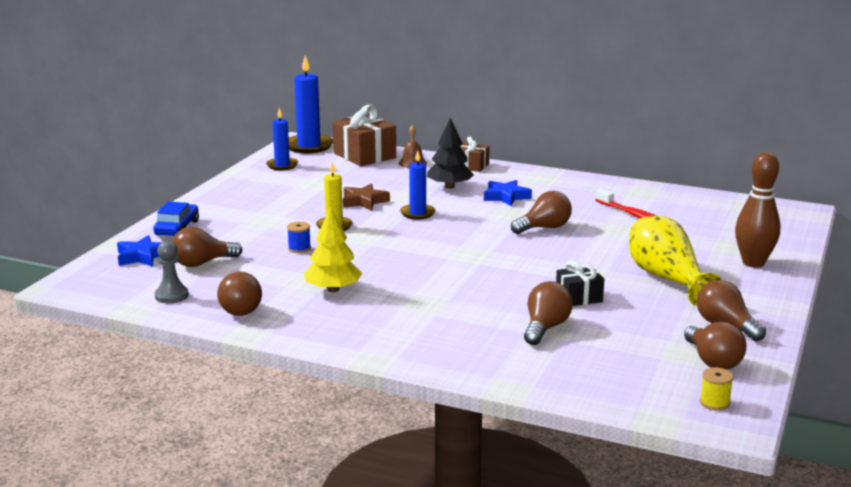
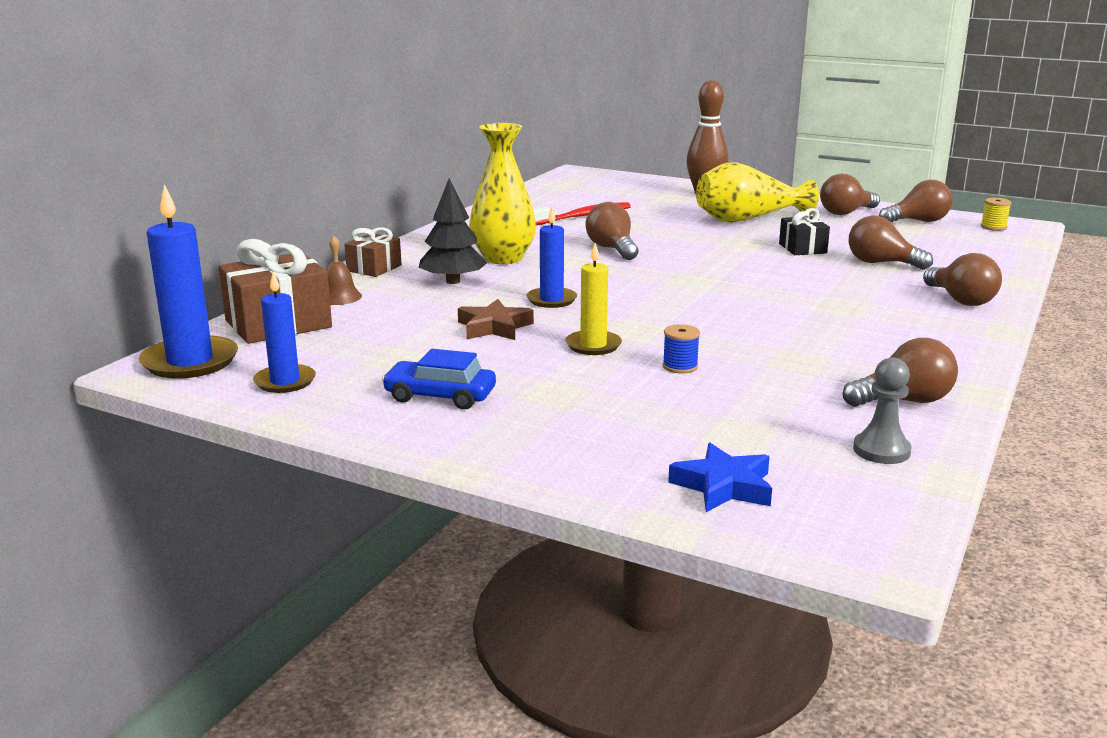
camera: 85 degrees left, 0 degrees up
blue car [153,202,199,236] -> blue car moved to [382,349,496,410]
brown light bulb [172,227,242,267] -> brown light bulb moved to [923,253,1002,306]
yellow tree [304,207,362,292] -> none
blue star [484,180,532,206] -> yellow vase [469,123,536,264]

